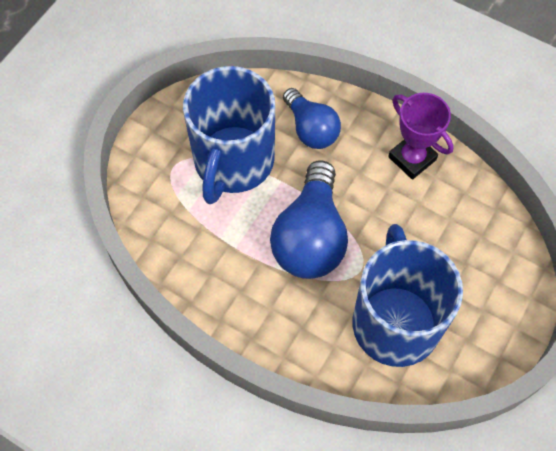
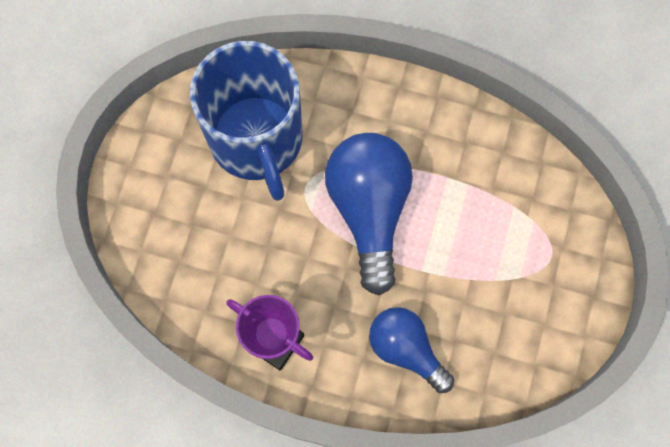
camera: 165 degrees right, 10 degrees up
blue mug [183,66,275,204] -> none

